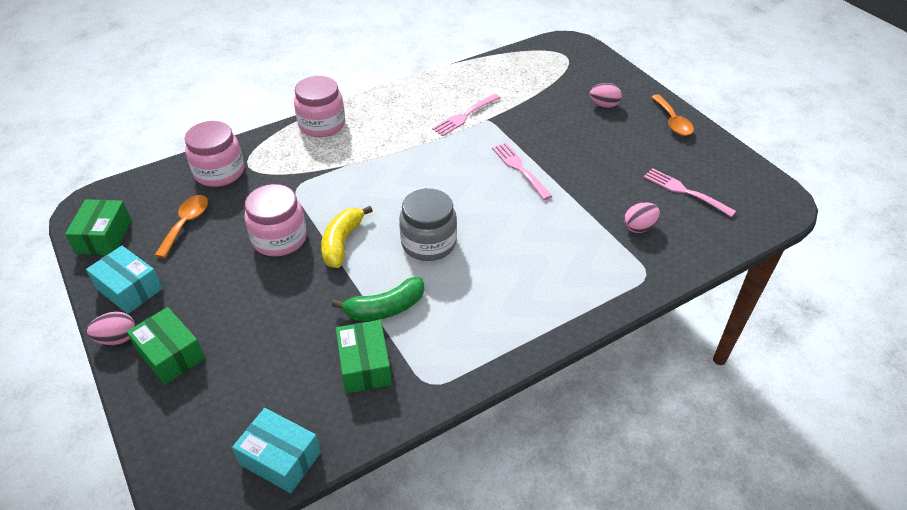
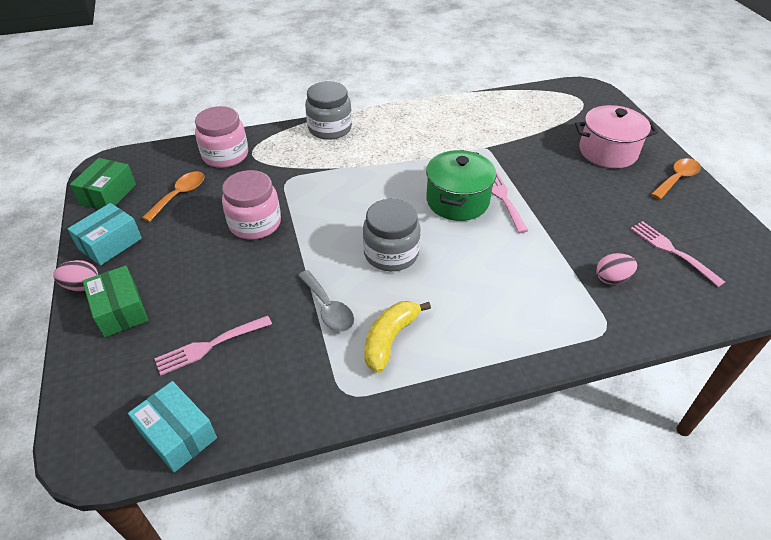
camera: 15 degrees right, 0 degrees up
turquoise box [86,246,163,314] -> turquoise box turned 75 degrees clockwise [67,203,142,266]
pink jar [294,76,345,137] -> grey jar [305,81,352,140]
yellow banana [321,206,373,268] -> yellow banana moved to [364,301,431,373]
green banana [332,277,424,321] -> grey spoon [298,270,354,332]
green box [336,320,392,393] -> none
pink fork [432,94,500,136] -> pink fork moved to [154,316,272,375]
pink egg [590,83,622,108] -> pink pot [575,105,658,168]
orange spoon [651,94,694,136] -> orange spoon turned 135 degrees counterclockwise [651,158,701,200]
none -> green pot [426,150,496,221]

